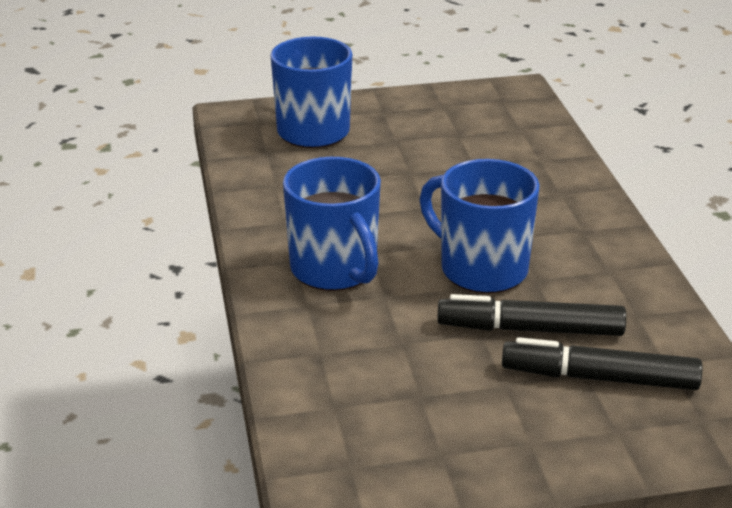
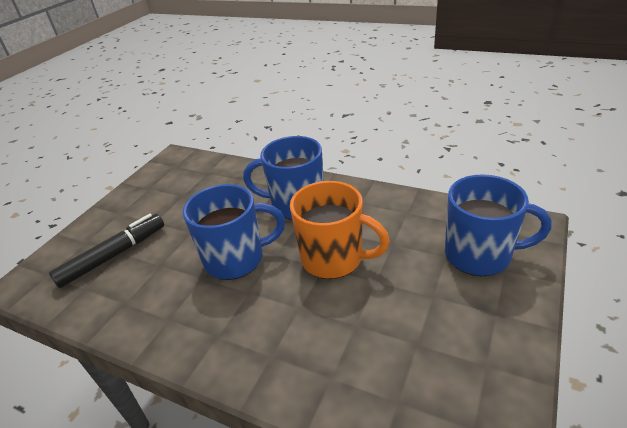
camera: 130 degrees right, 5 degrees up
black marker [437,294,626,336] -> none
none -> orange mug [290,181,390,279]

